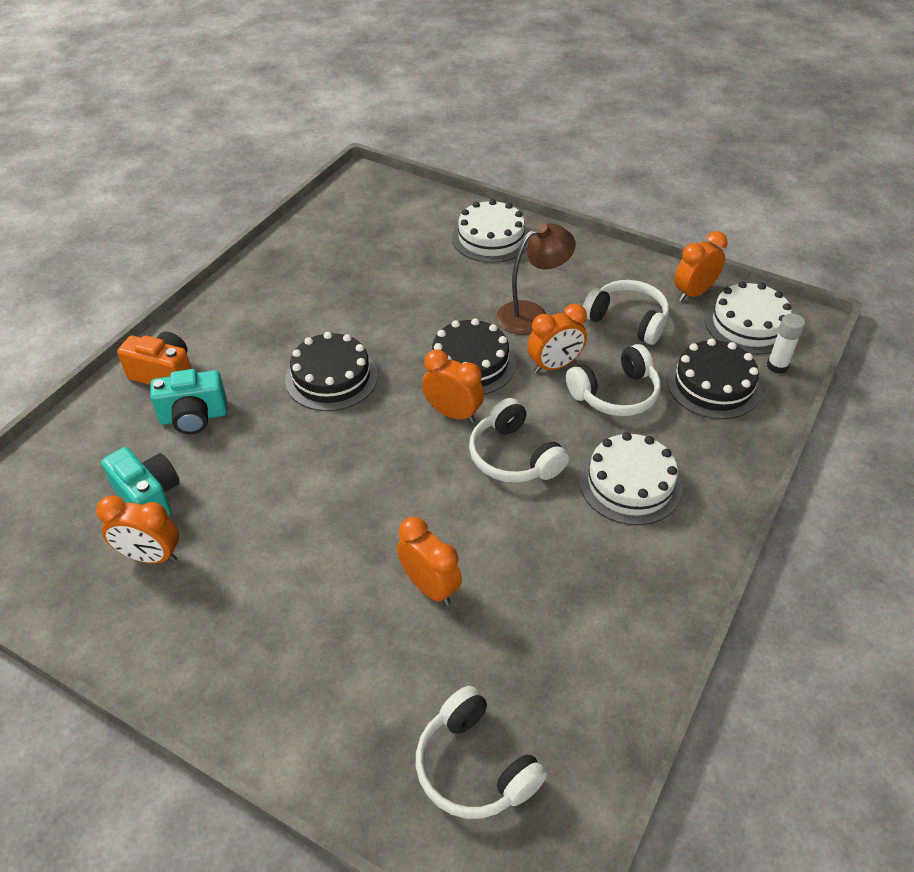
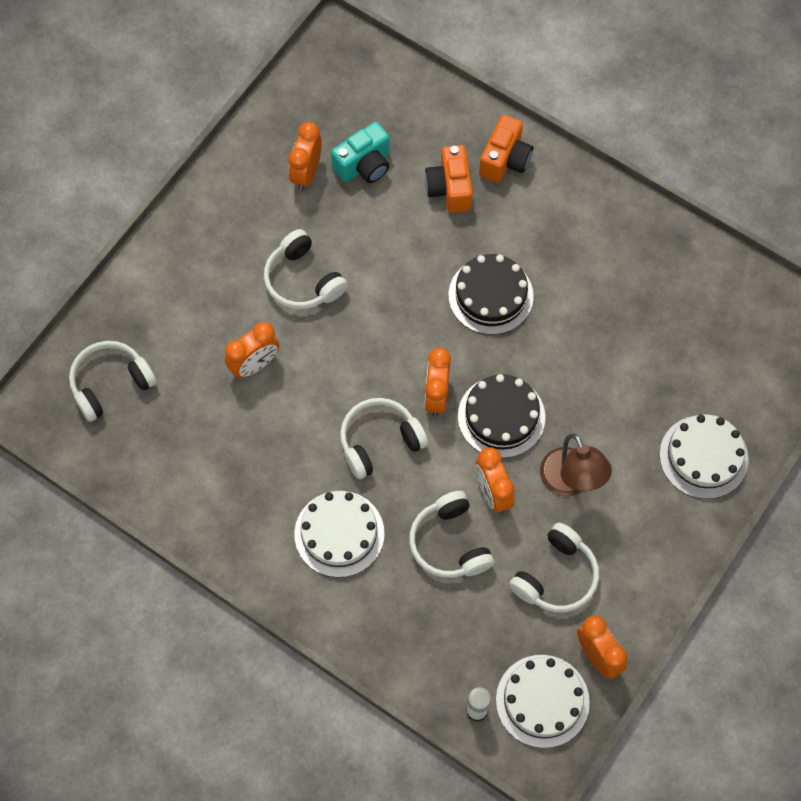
camera: 95 degrees right, 20 degrees up
turquoise camera [150,369,227,434] -> orange camera [425,145,473,213]
orange clock [422,350,484,423] -> orange clock turned 150 degrees clockwise [425,348,451,417]
black cake [667,339,761,419] -> none
none -> white headphones [264,229,348,309]

